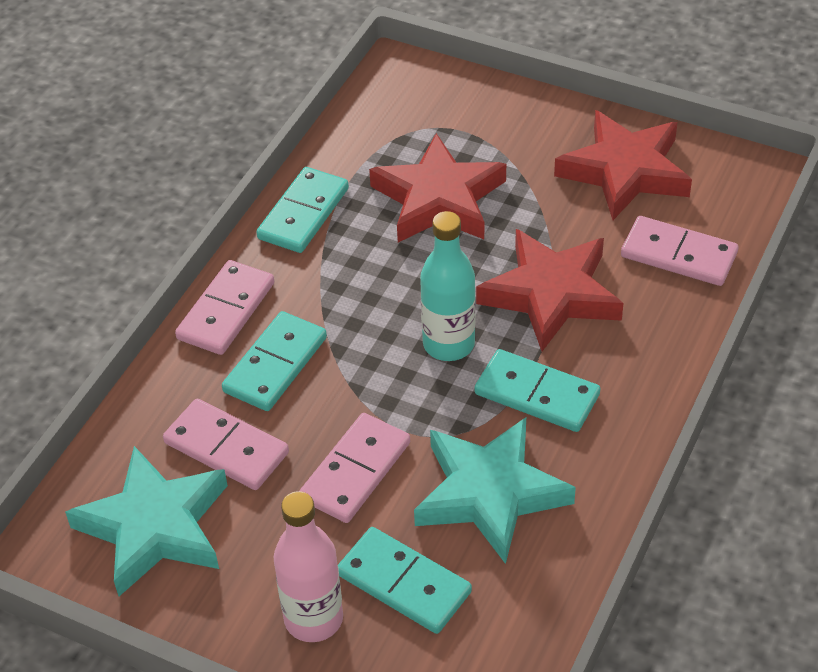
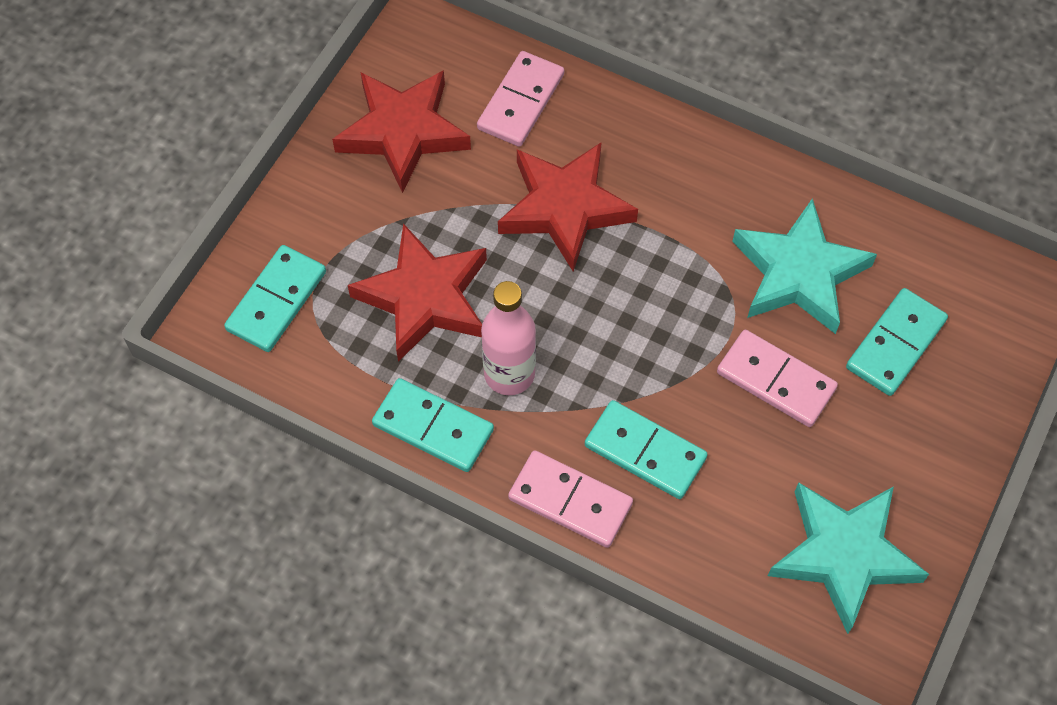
camera: 90 degrees left, 15 degrees up
pink domino [163,399,289,490] -> none
pink bottle [274,491,343,642] -> pink bottle moved to [481,281,536,395]
turquoise bottle [420,211,476,361] -> none
turquoise domino [475,349,600,432] -> turquoise domino moved to [224,245,326,352]

